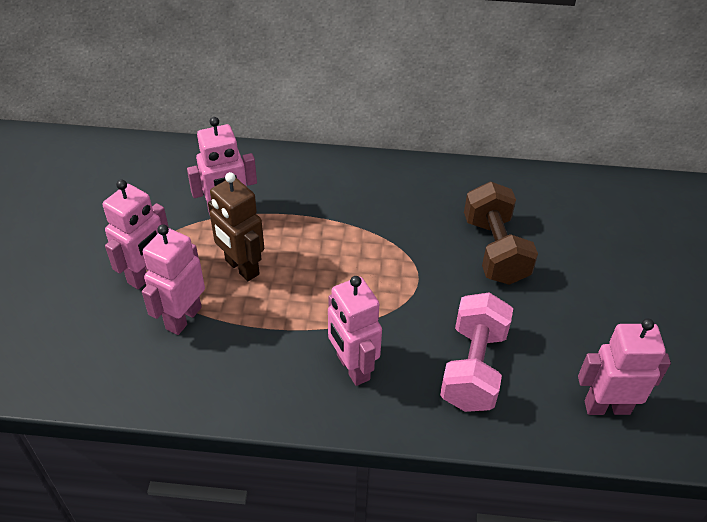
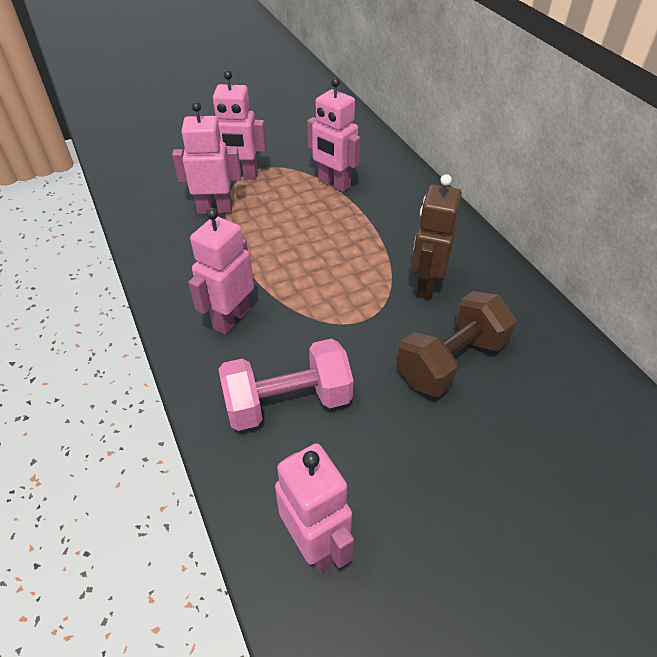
camera: 60 degrees right, 0 degrees up
brown robot [208,172,264,281] -> brown robot moved to [411,174,462,300]

